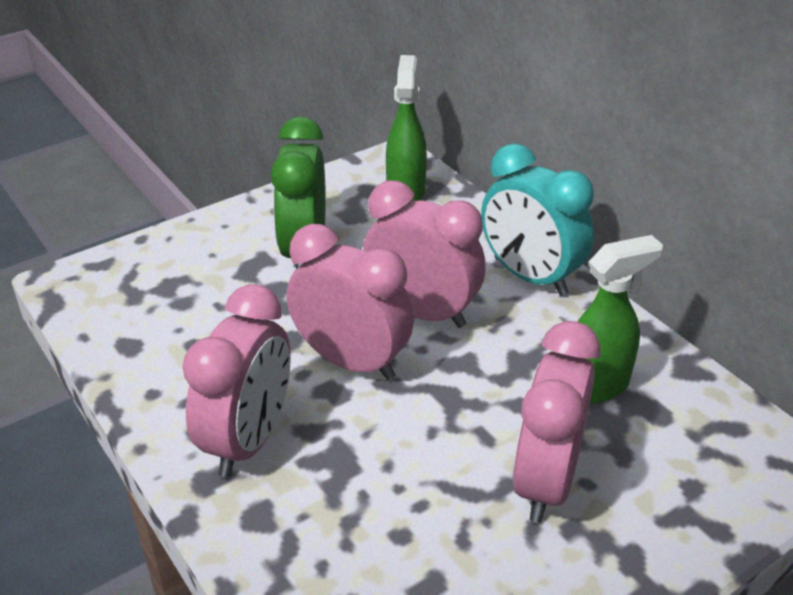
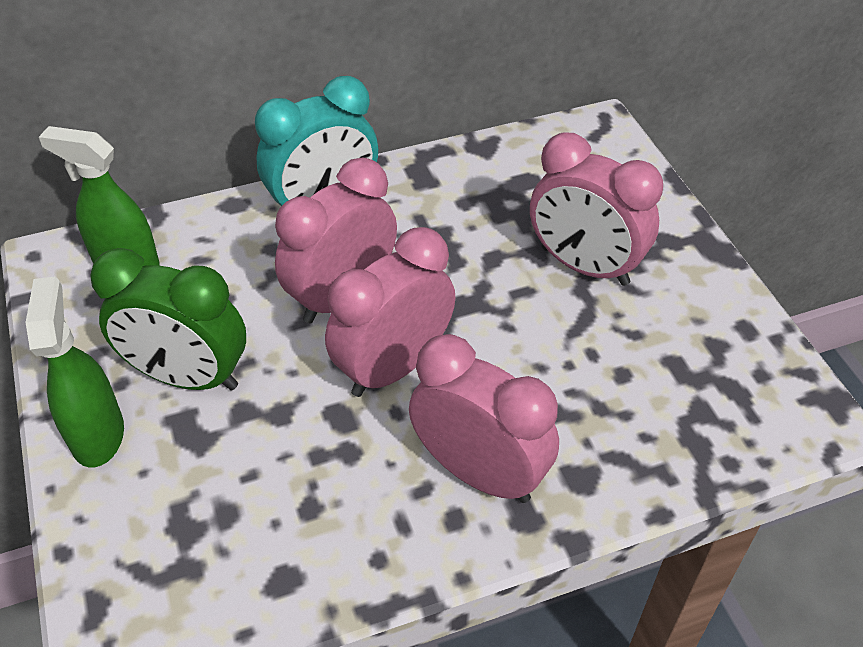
camera: 75 degrees left, 10 degrees up
green spray bottle [577,235,663,404] -> green spray bottle moved to [25,276,124,467]

